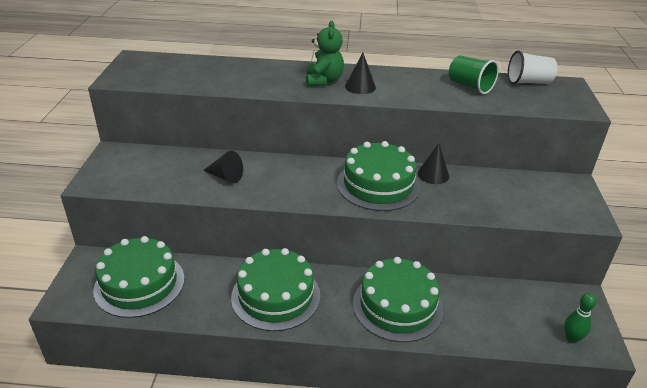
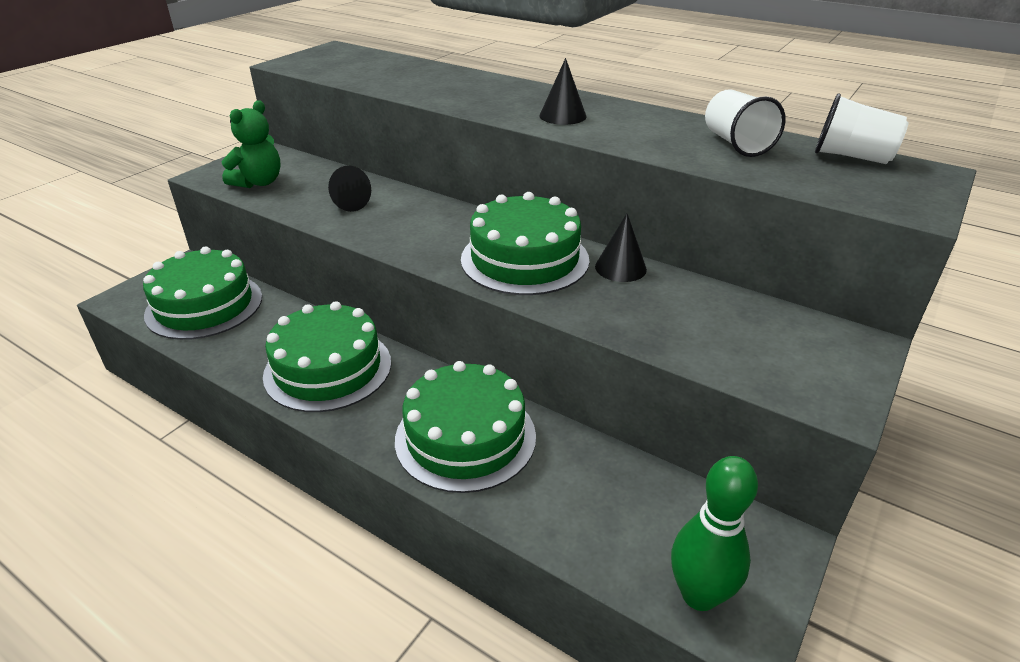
camera: 30 degrees right, 0 degrees up
green teddy bear [306,21,344,87] -> green teddy bear moved to [221,100,281,188]
green cup [449,55,499,94] -> white cup [705,89,786,157]
green bowling pin [564,293,596,343] -> green bowling pin [671,456,758,611], size x1.63

